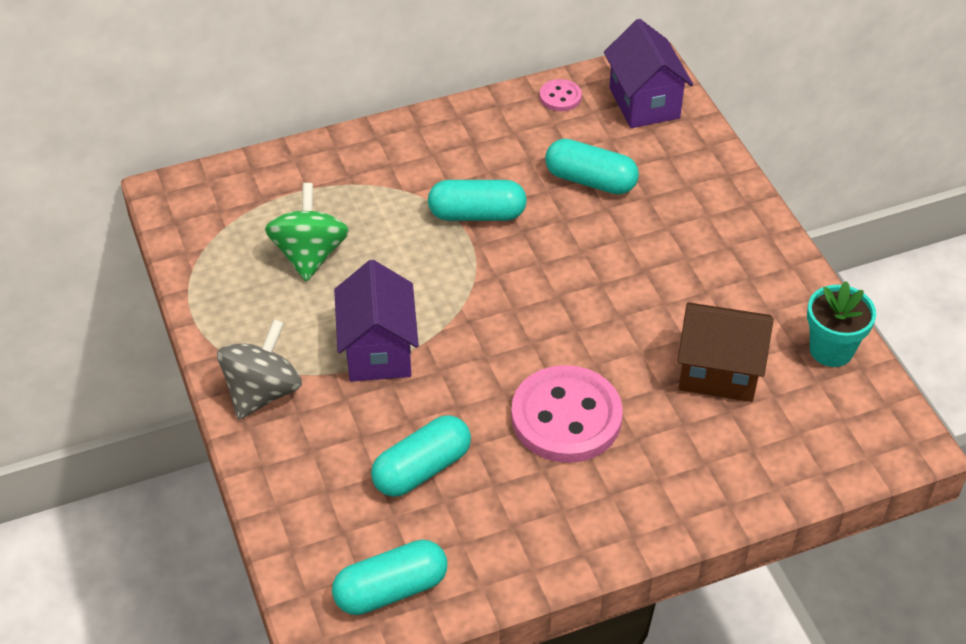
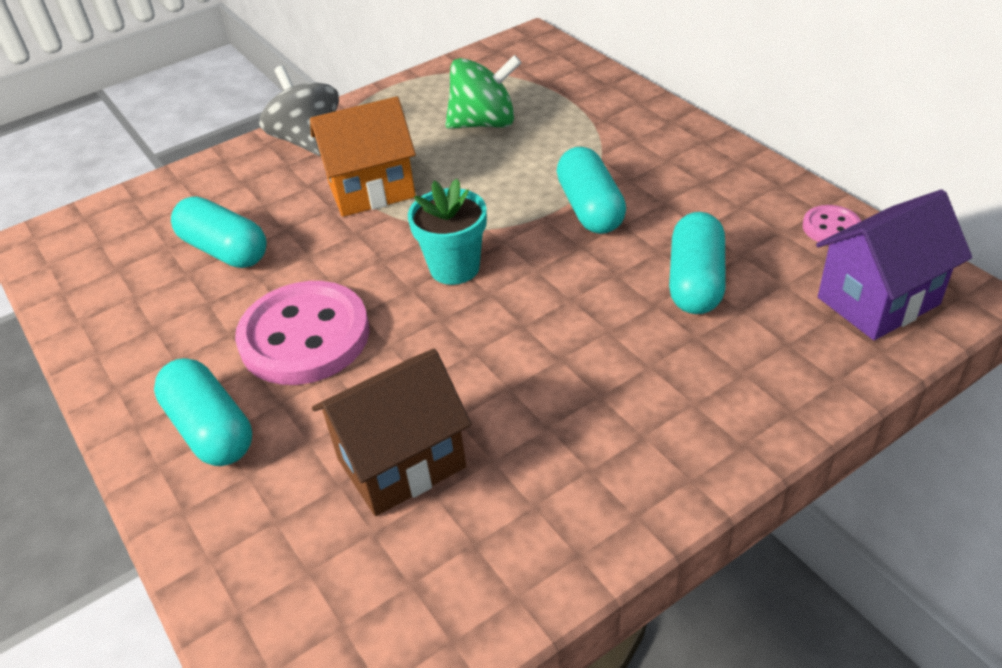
camera: 80 degrees right, 5 degrees down
grey spinning top [217,319,302,419] -> grey spinning top turned 135 degrees counterclockwise [259,66,339,156]
turquoise capsule [332,540,448,615] -> turquoise capsule moved to [154,358,252,466]
purple house [334,260,419,382] -> orange house [310,96,416,217]
brown house [677,302,774,402] -> brown house turned 60 degrees clockwise [312,349,472,516]
turquoise flower pot [807,281,876,367] -> turquoise flower pot moved to [408,179,487,285]

